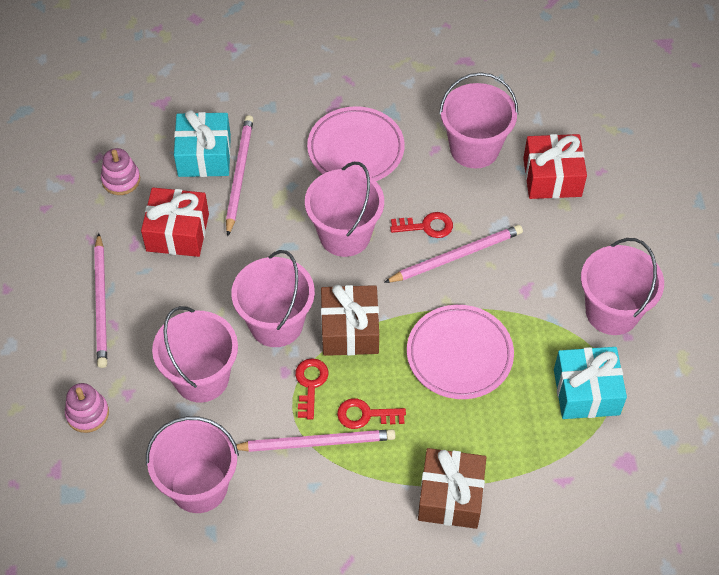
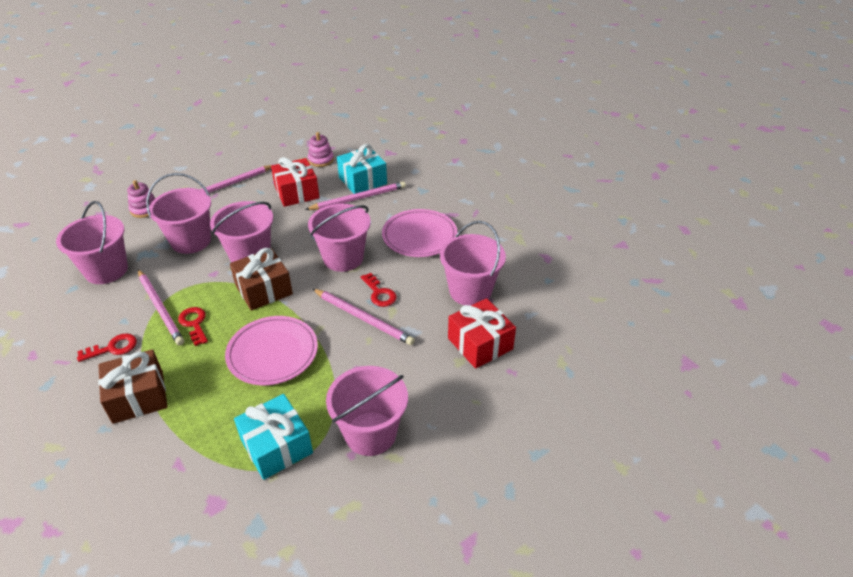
camera: 60 degrees right, 15 degrees down
red key [295,358,328,419] -> red key moved to [77,333,137,362]

